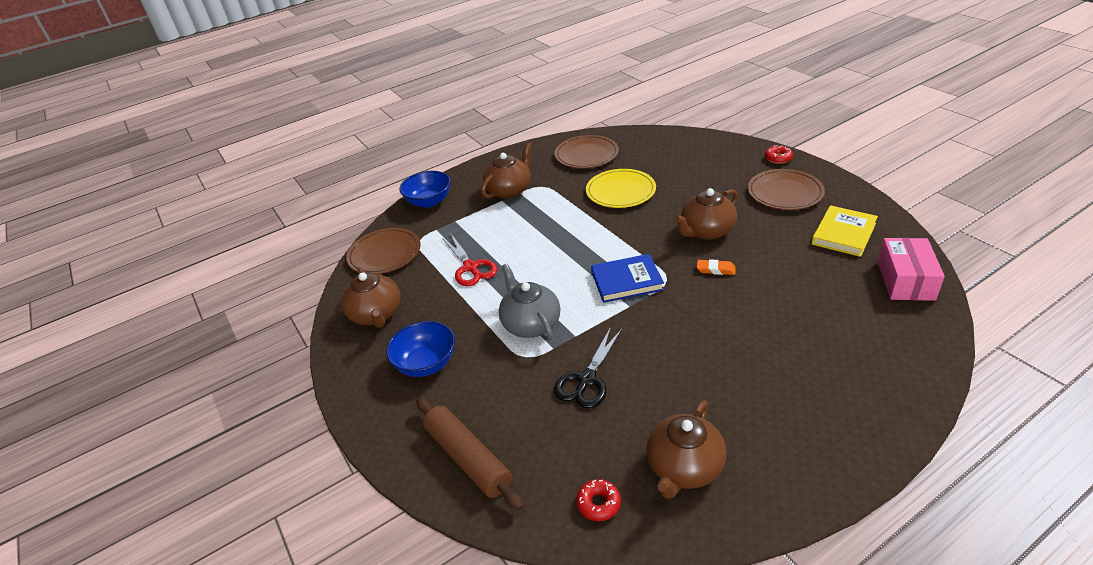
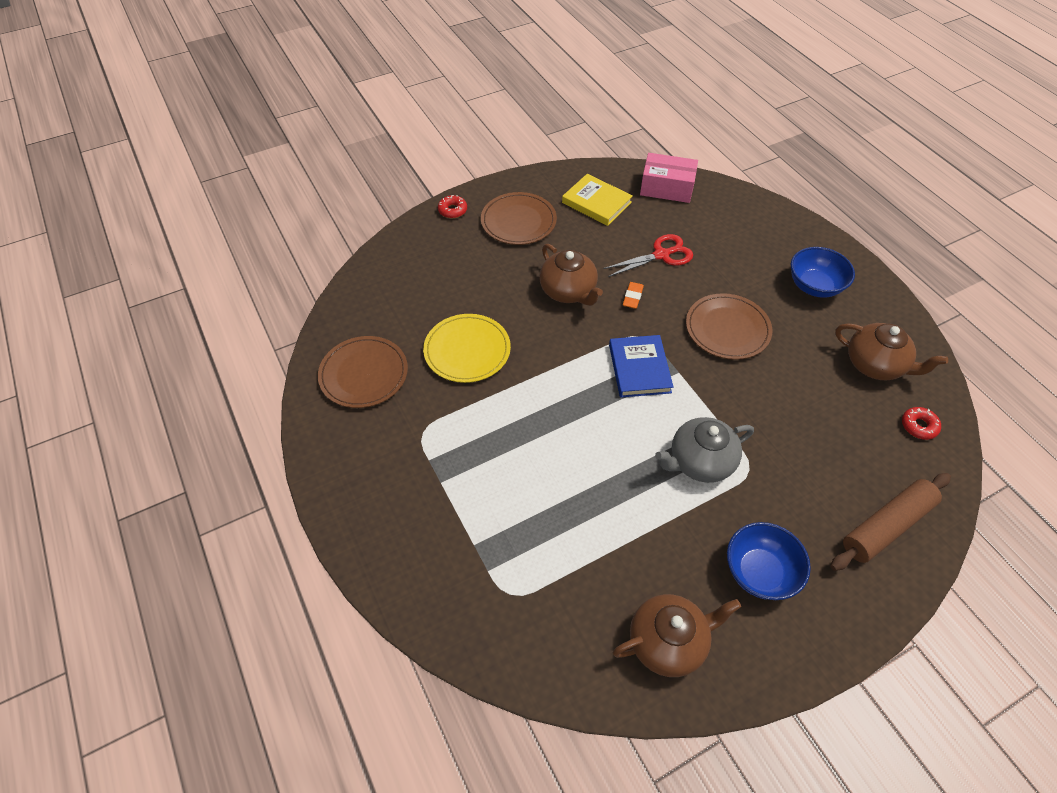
camera: 90 degrees left, 15 degrees up
brown plate [346,228,421,274] -> brown plate moved to [686,293,773,360]
blue bowl [399,171,451,208] -> blue bowl moved to [791,247,855,298]
red scissors [442,234,497,286] -> red scissors moved to [603,234,693,277]
brown teapot [481,142,532,199] -> none
black scissors [554,327,622,408] -> none

